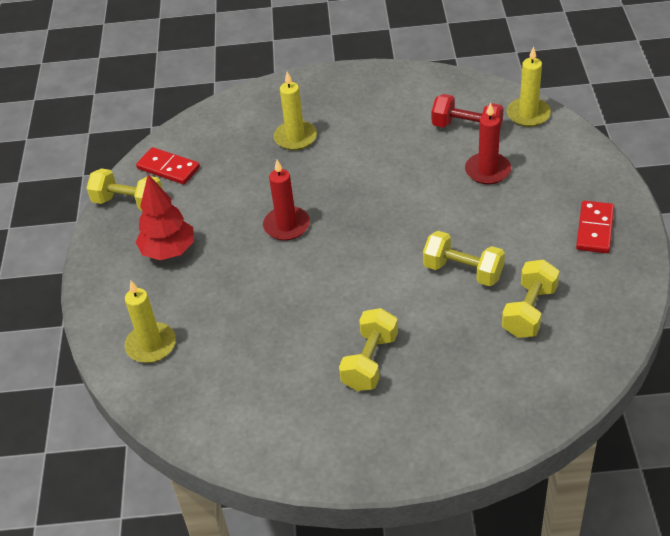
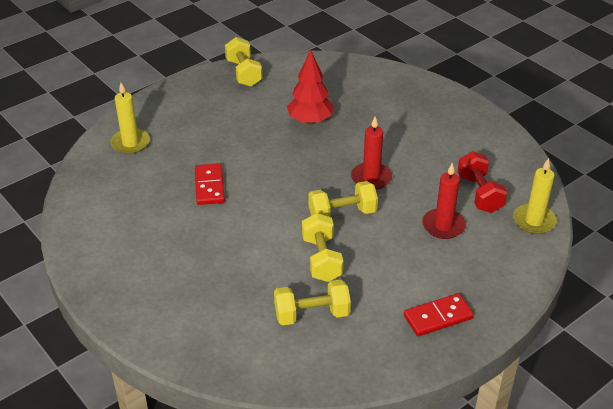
camera: 50 degrees right, 5 degrees down
red tree [135,174,194,260] -> red tree moved to [287,49,334,124]
red domino [136,147,200,185] -> red domino moved to [195,163,225,205]
red candle [263,160,310,241] -> red candle moved to [351,117,392,190]
yellow candle [274,72,317,150] -> none
yellow dumbbell [339,308,398,391] -> yellow dumbbell moved to [308,181,378,217]

